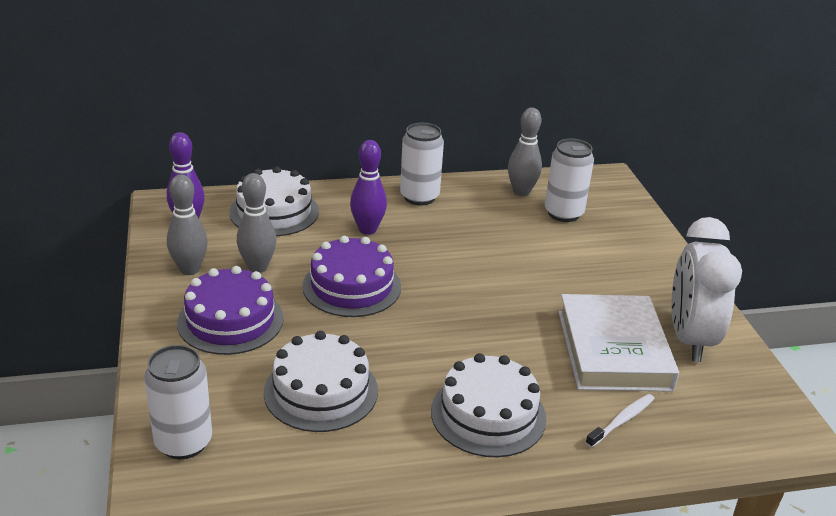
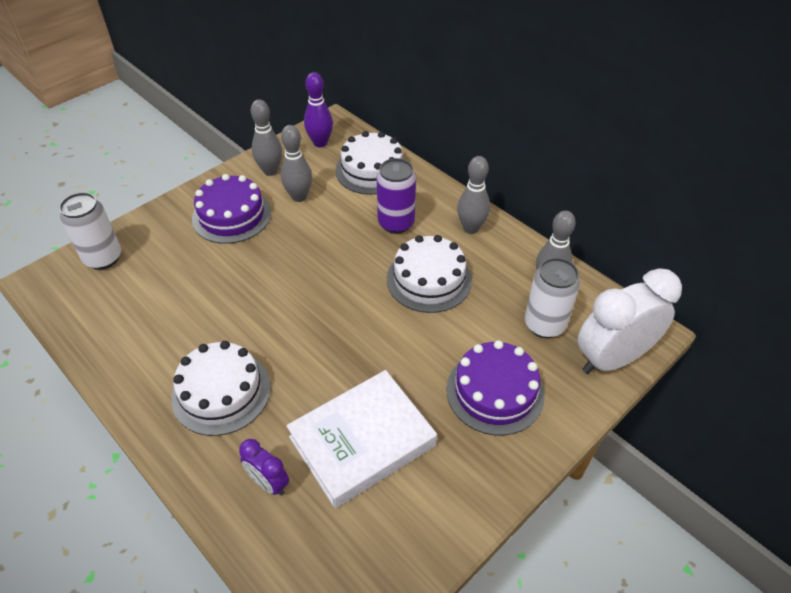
camera: 60 degrees right, 15 degrees up
white cake [264,331,378,432] -> white cake moved to [387,235,472,313]
purple cake [302,236,401,317] -> purple cake moved to [446,340,545,436]
purple bowling pin [350,140,387,235] -> purple can [377,158,416,234]
white can [400,123,444,205] -> grey bowling pin [457,156,490,234]
white toothbrush [585,394,654,448] -> purple clock [239,439,289,496]
white clock [672,217,742,362] -> white clock moved to [577,268,682,374]

